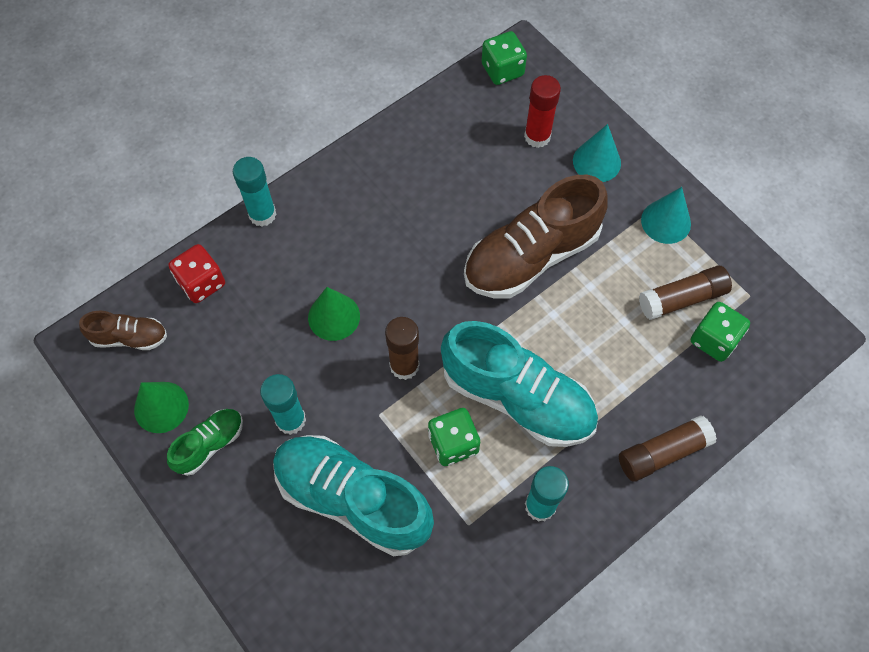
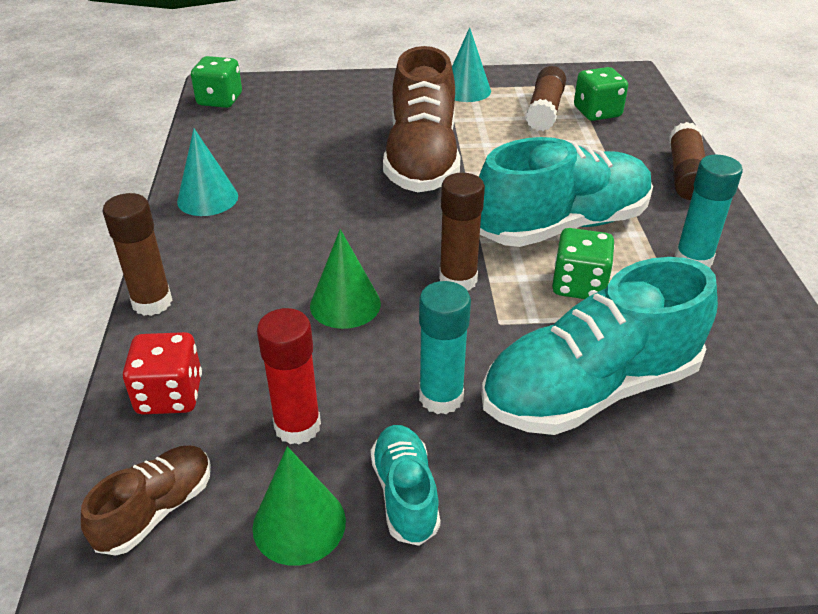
camera: 55 degrees left, 25 degrees down
green shoe [167,409,243,476] -> turquoise shoe [370,425,440,546]
turquoise glue stick [233,157,277,227] -> brown glue stick [102,193,173,316]
red glue stick [524,75,561,148] -> red glue stick moved to [257,308,321,445]
turquoise cone [573,124,621,182] -> turquoise cone moved to [177,128,238,216]

